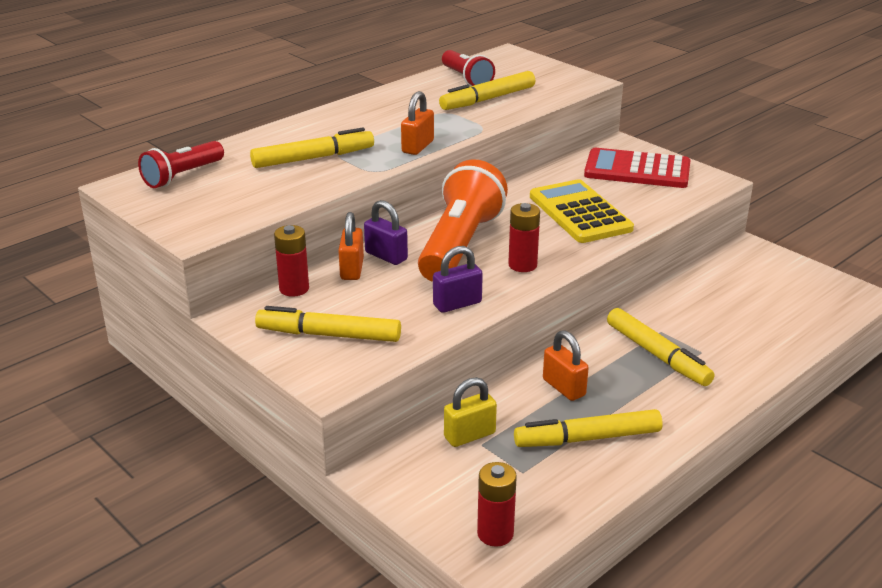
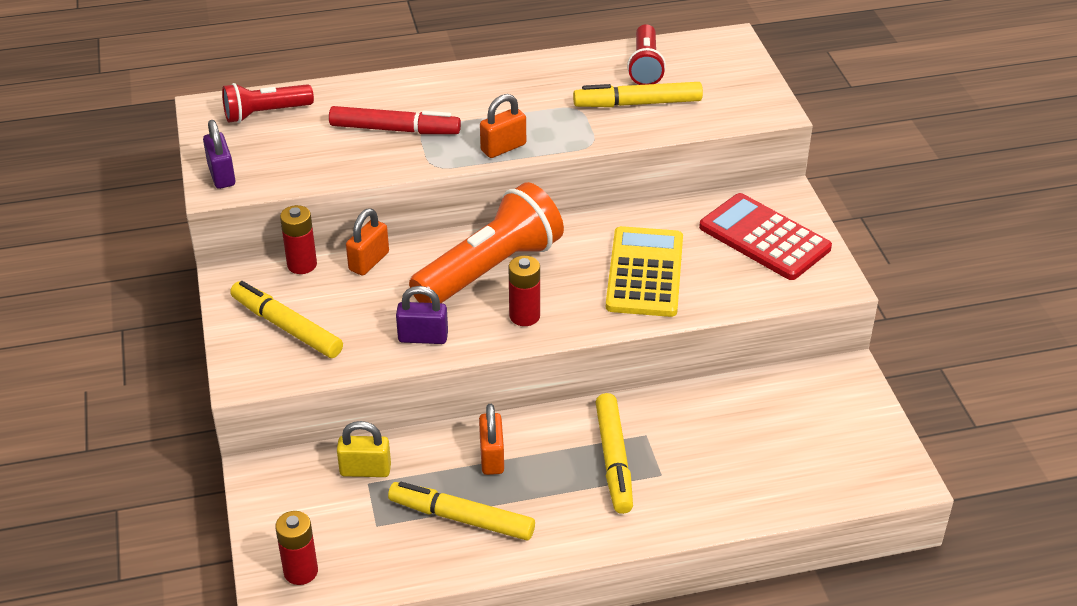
camera: 30 degrees right, 10 degrees up
yellow marker [250,128,374,168] -> red marker [329,106,461,134]
purple padlock [364,200,408,265] -> purple padlock moved to [203,120,235,189]

